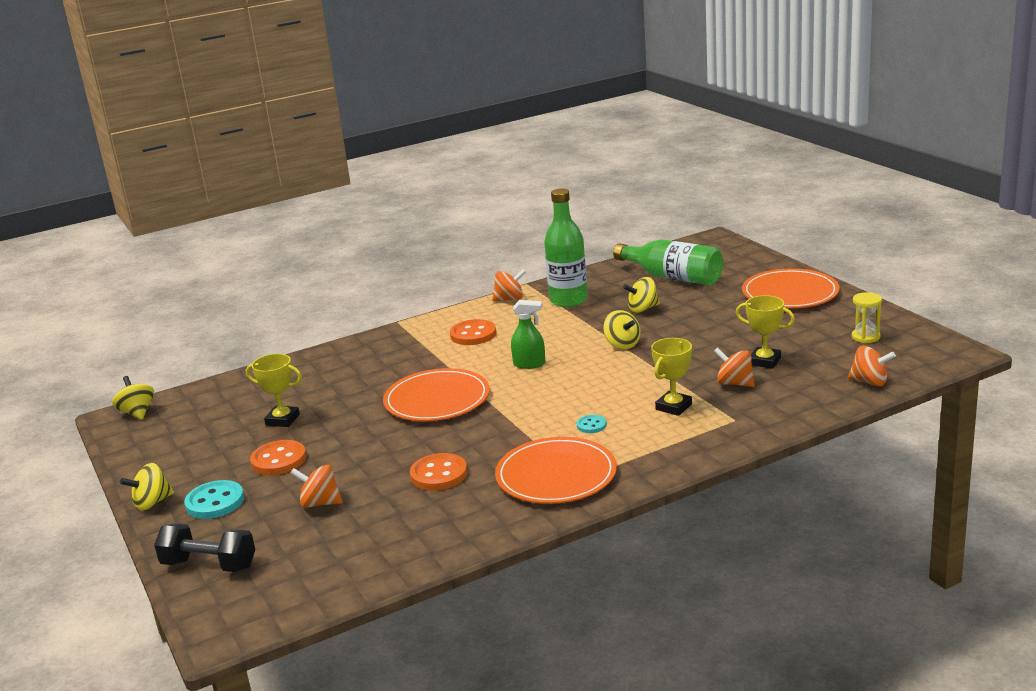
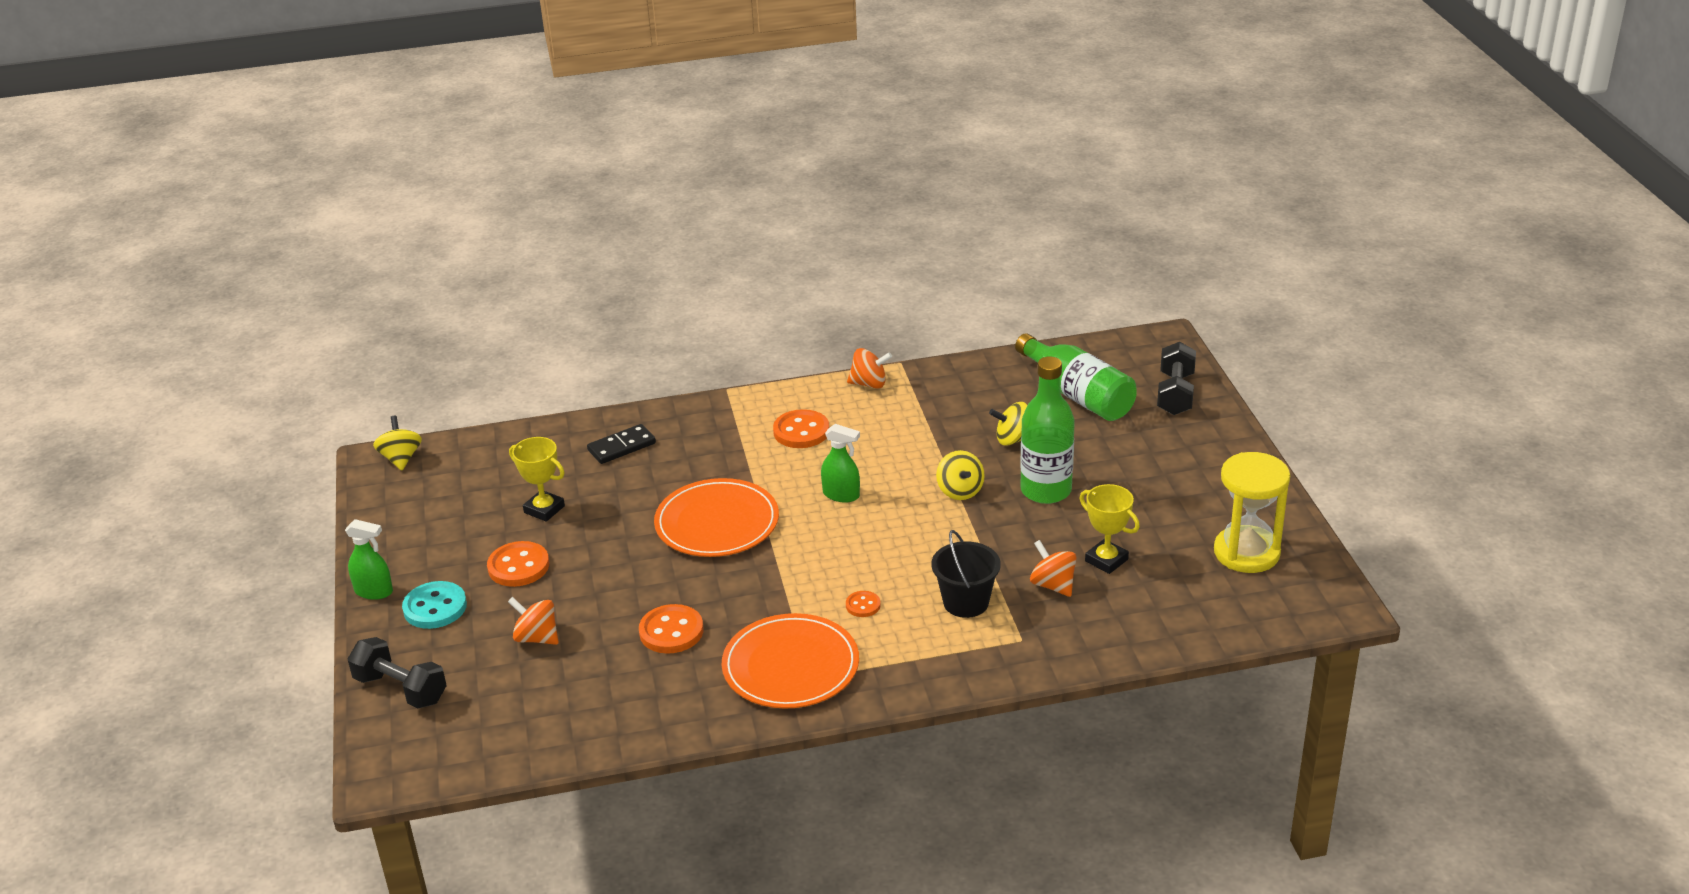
camera: 15 degrees right, 10 degrees up
yellow spinning top [120,463,174,511] -> green spray bottle [345,519,393,600]
green bottle [544,188,588,307] -> green bottle moved to [1020,357,1075,504]
turquoise button [577,415,607,433] -> orange button [846,591,881,617]
yellow trophy [651,338,692,416] -> black bucket [931,530,1001,618]
orange plate [742,269,840,308] -> none
orange spinning top [848,345,896,386] -> none
yellow hourglass [852,292,882,343] -> yellow hourglass [1214,452,1290,573], size x1.89
none -> black domino [587,424,656,464]
none -> black dumbbell [1157,342,1196,415]

